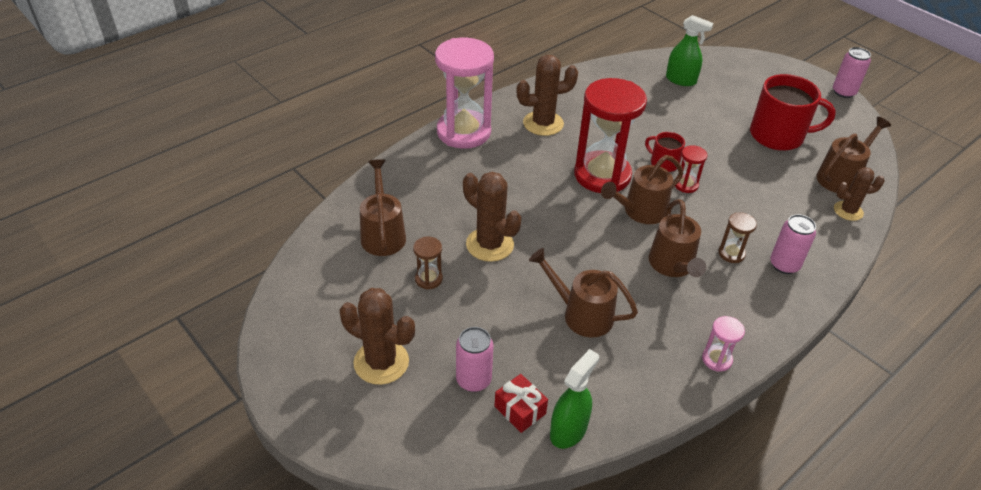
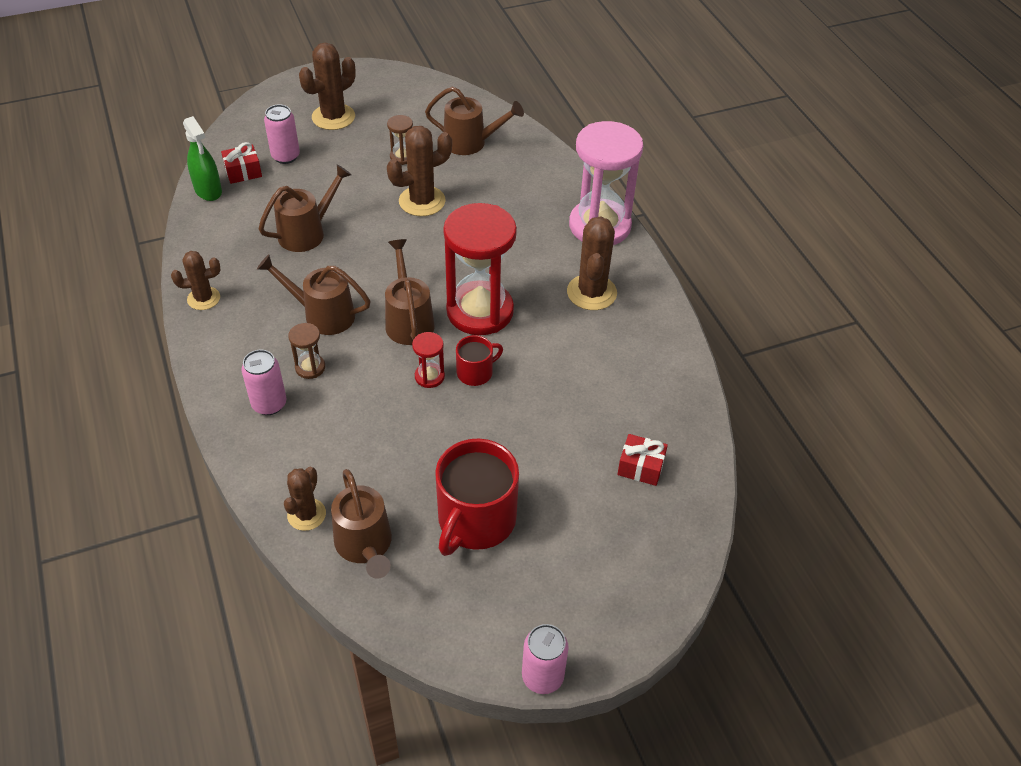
camera: 110 degrees right, 5 degrees up
green spray bottle [666,15,713,86] -> red gift [617,434,668,486]
pink hourglass [702,316,745,372] -> brown cactus [171,251,220,310]

